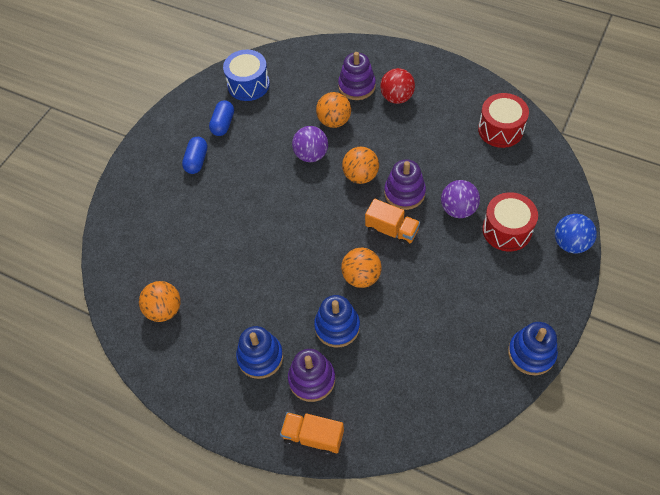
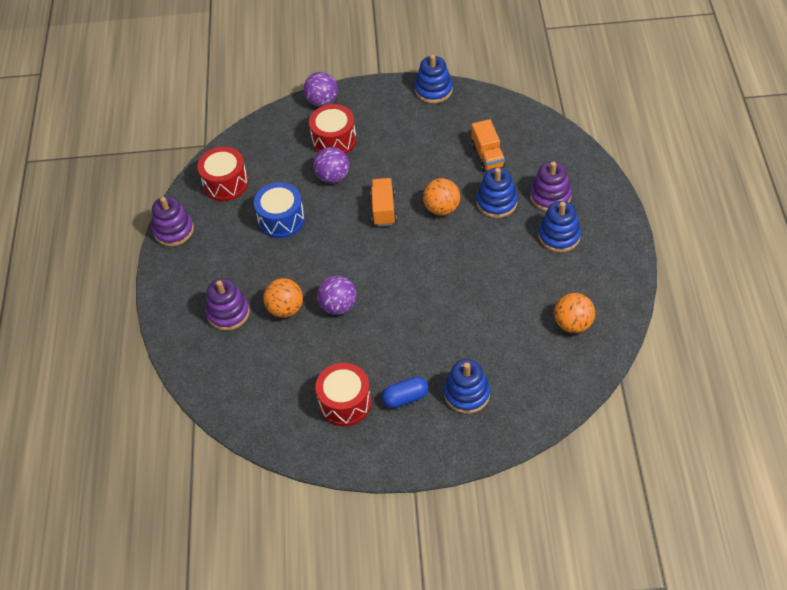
camera: 120 degrees left, 5 degrees down
blue capsule [209,100,234,136] -> red drum [315,363,371,426]
blue drum [223,50,270,101] -> blue drum moved to [254,182,305,238]
orange truck [280,412,344,455] -> orange truck moved to [471,119,505,172]
orange ball [342,147,379,184] -> none
red ball [380,68,415,104] -> none
purple stacking toy [384,159,426,210] -> purple stacking toy moved to [152,196,194,246]
blue ball [555,214,597,253] -> purple ball [303,72,338,107]
none -> blue stacking toy [444,359,490,414]

